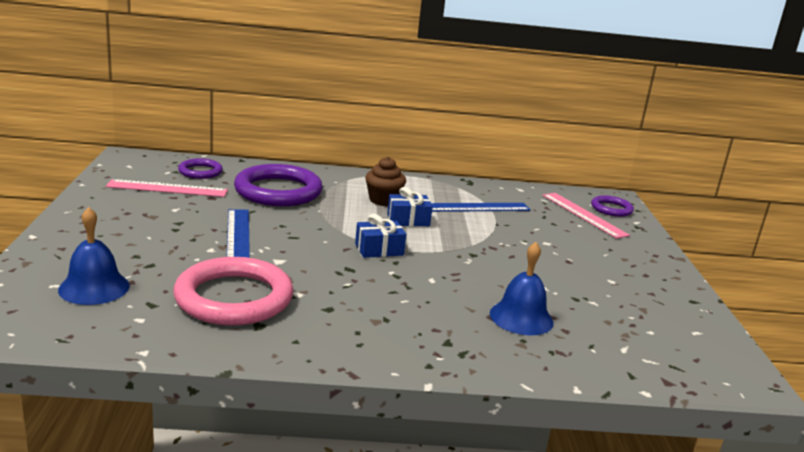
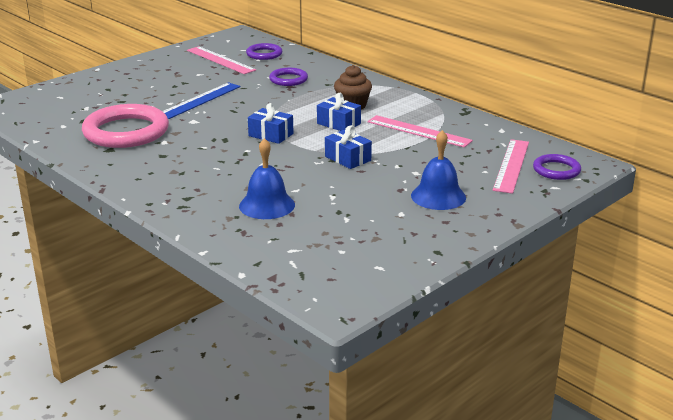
camera: 50 degrees right, 5 degrees up
blue bell [58,207,130,305] -> blue bell moved to [411,130,466,210]
purple ring [234,164,323,206] -> purple ring [269,68,308,86], size x0.51
blue ruler [431,203,530,212] -> pink ruler [367,115,473,148]
none -> blue gift [325,125,372,169]

